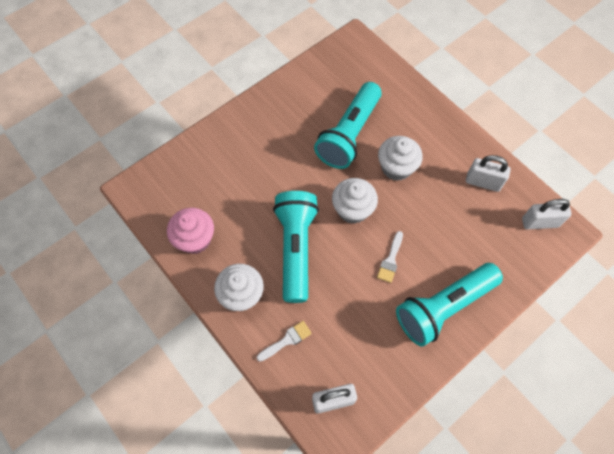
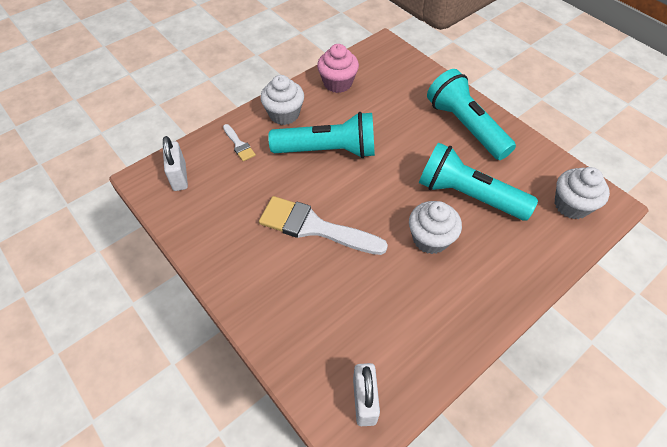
camera: 90 degrees right, 10 degrees down
white cupcake [332,178,378,224] -> white cupcake moved to [555,167,610,219]
white brush [377,231,403,283] -> white brush [259,196,388,255], size x2.13
turquoise flashlight [396,263,503,347] -> turquoise flashlight moved to [427,69,516,160]
white padlock [466,155,511,192] -> none

